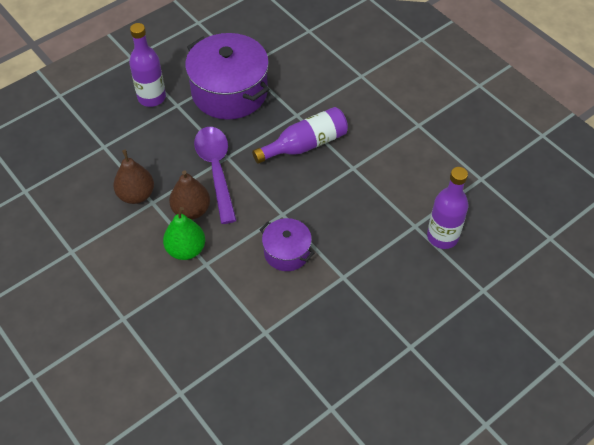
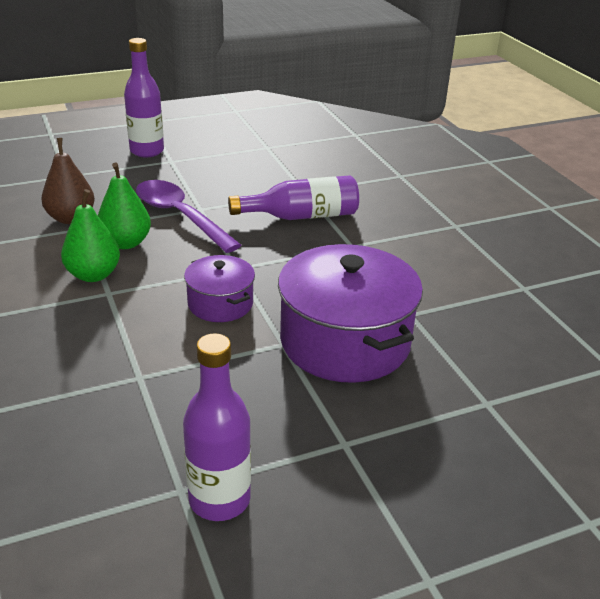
camera: 15 degrees right, 20 degrees down
brown pear [169,170,210,220] -> green pear [98,162,151,249]
purple pot [185,33,269,120] -> purple pot moved to [278,244,423,383]
purple spoon [194,127,237,224] -> purple spoon turned 45 degrees counterclockwise [136,180,241,253]
purple bottle [427,167,468,249] -> purple bottle moved to [183,333,251,521]

